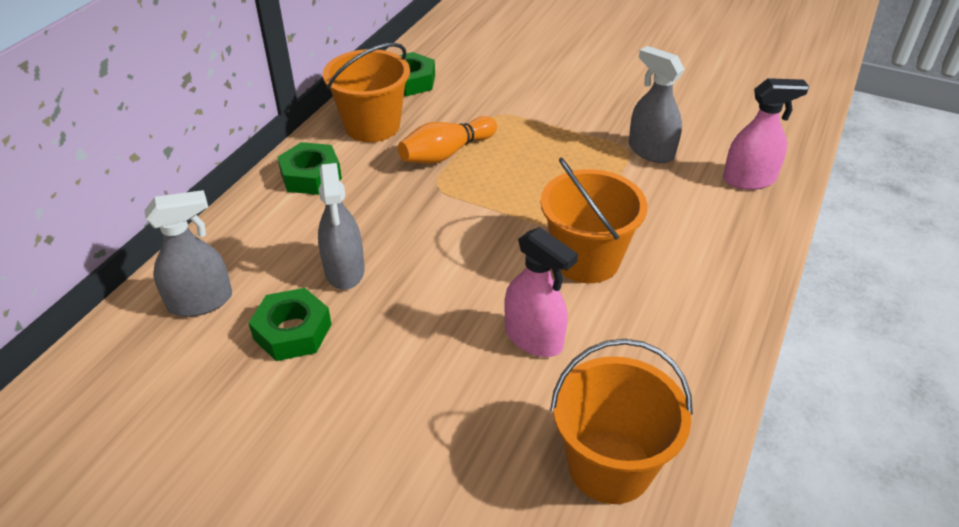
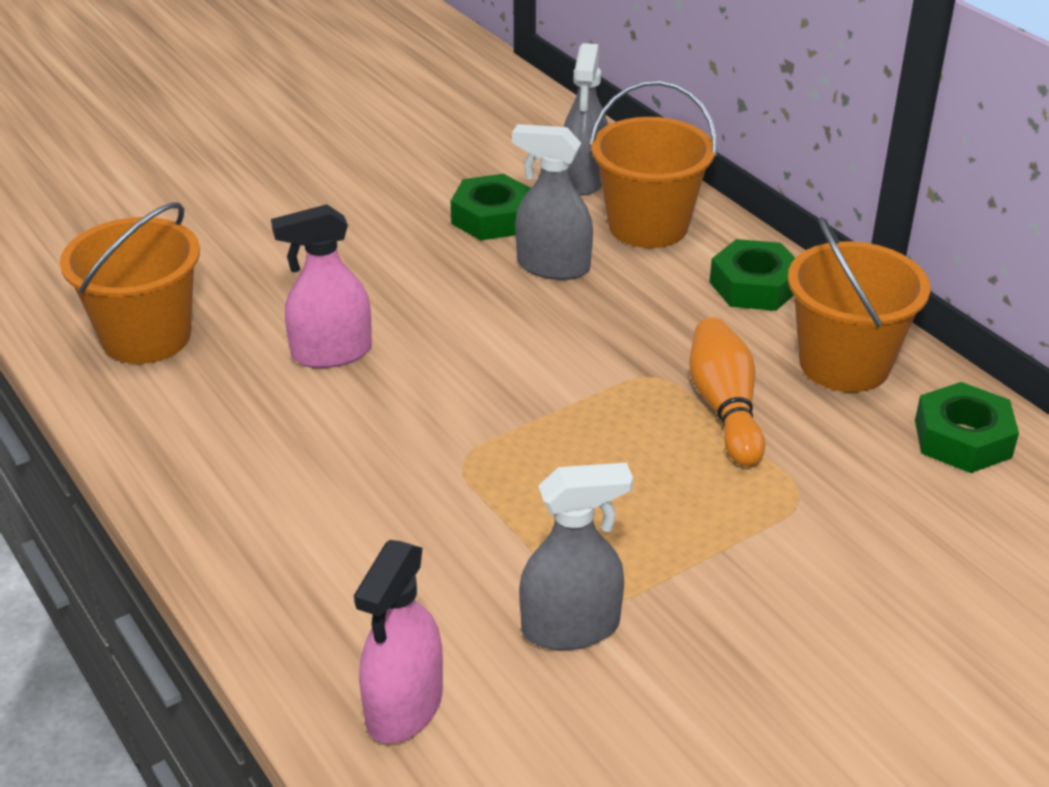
camera: 120 degrees right, 5 degrees down
orange bucket [540,158,647,283] -> orange bucket moved to [590,80,717,248]

